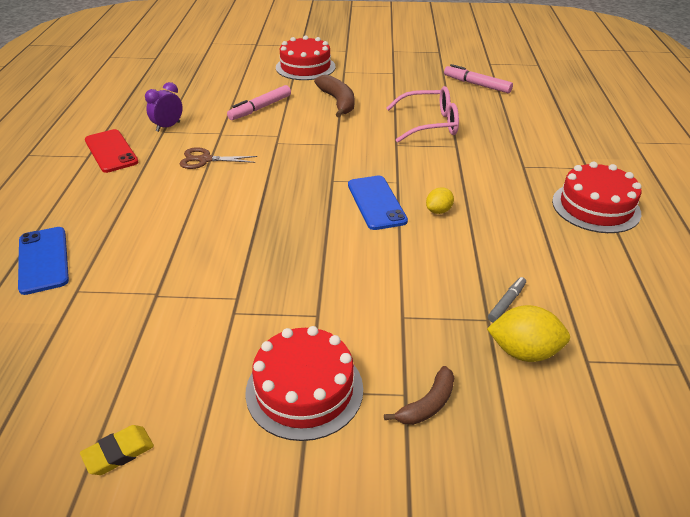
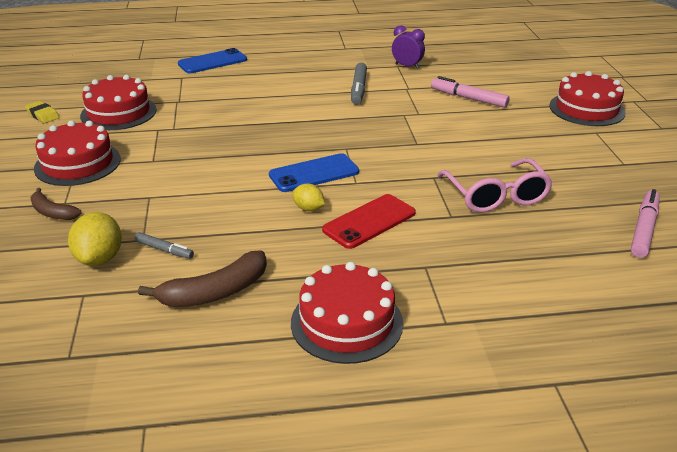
camera: 80 degrees right, 5 degrees down
red phone [85,129,138,173] -> red phone moved to [322,194,416,249]
brown scissors [179,147,257,169] -> grey marker [351,63,367,105]
brown banana [314,75,354,118] -> brown banana moved to [138,250,267,307]
none -> red cake [80,75,157,130]

